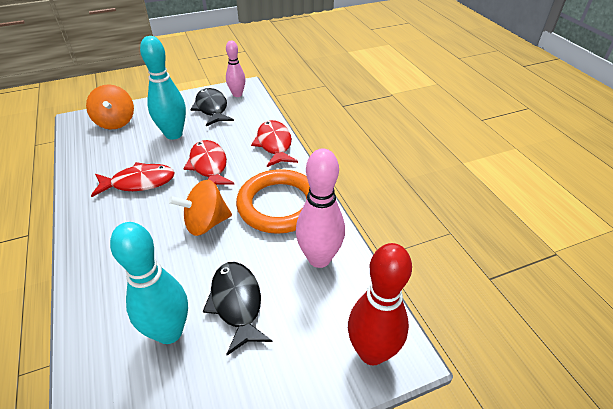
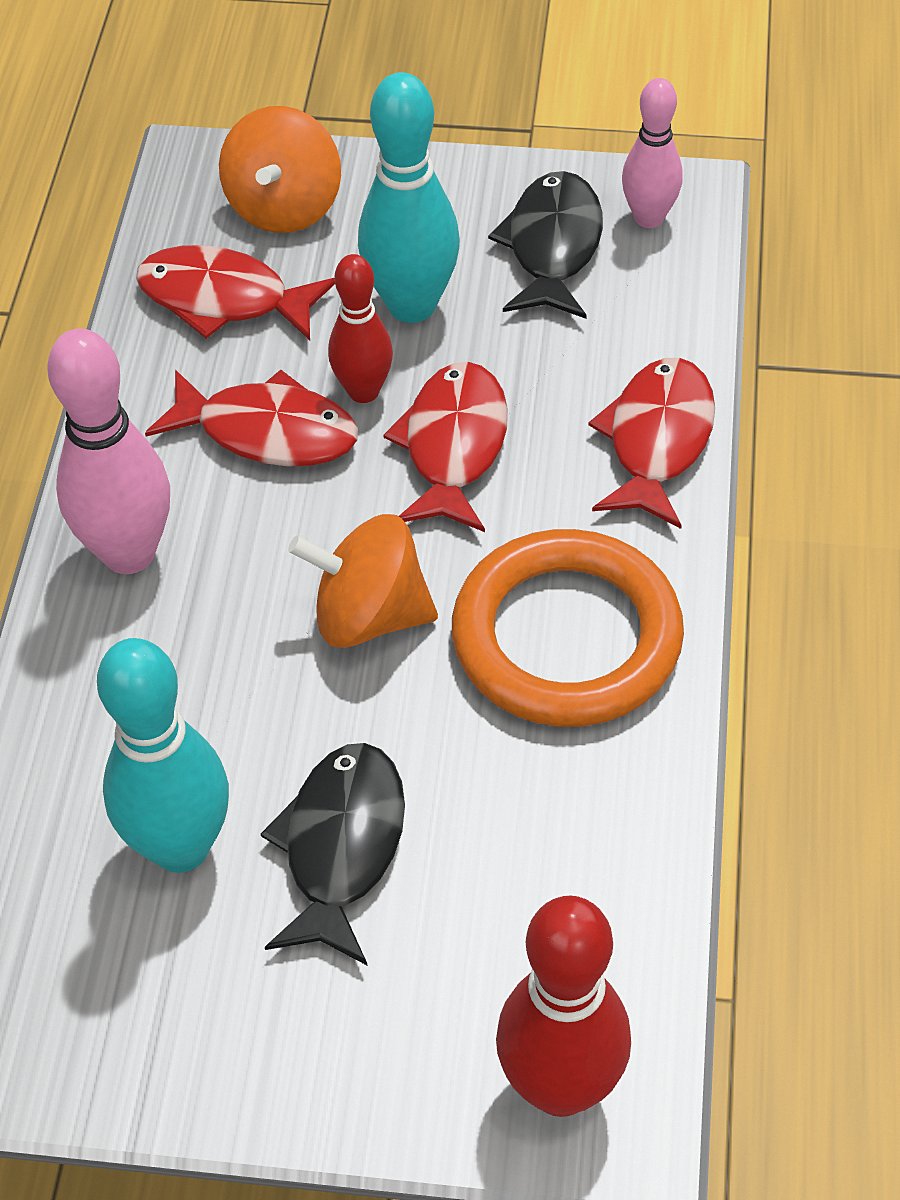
camera: 30 degrees right, 10 degrees up
pink bowling pin [296,148,345,268] -> pink bowling pin moved to [47,328,170,574]
none -> red fish [136,245,335,340]
none -> red bowling pin [328,254,393,403]

